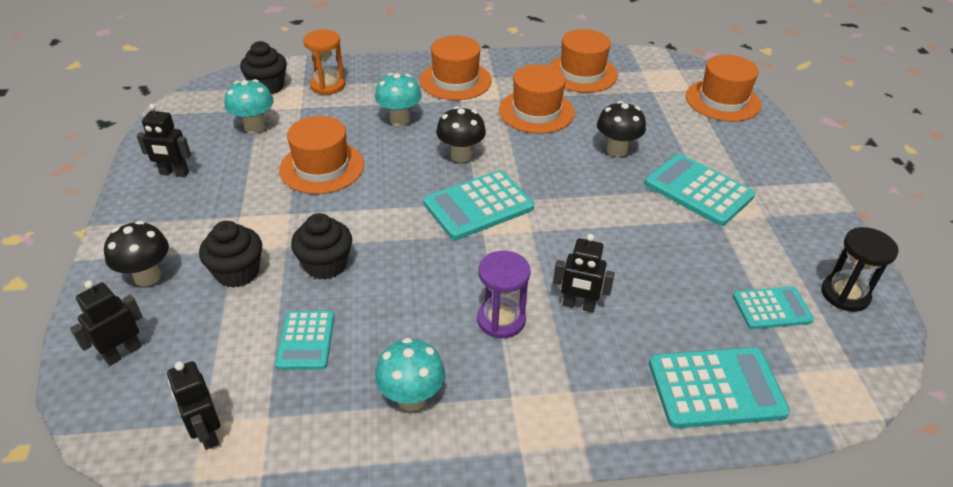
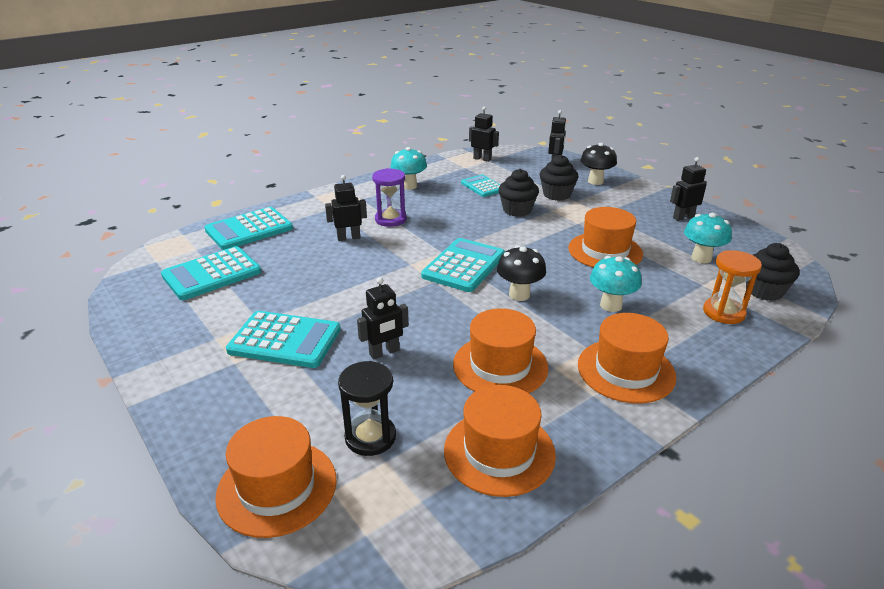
camera: 150 degrees right, 10 degrees down
black mushroom [597,101,646,157] -> black robot [357,277,409,359]
turquoise calculator [733,286,814,329] -> turquoise calculator [161,246,261,300], size x1.61
black hourglass [821,227,899,312] -> black hourglass moved to [338,361,396,456]

